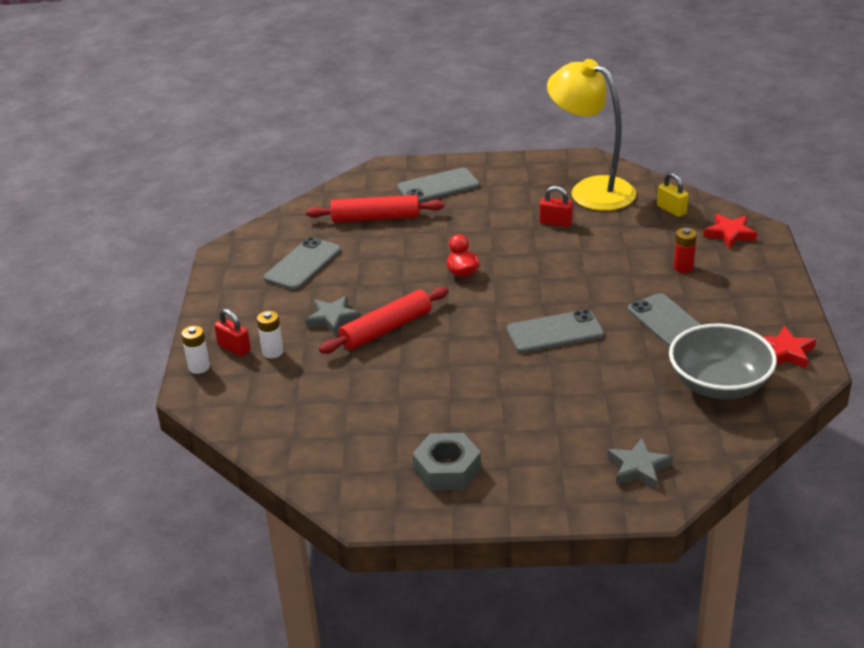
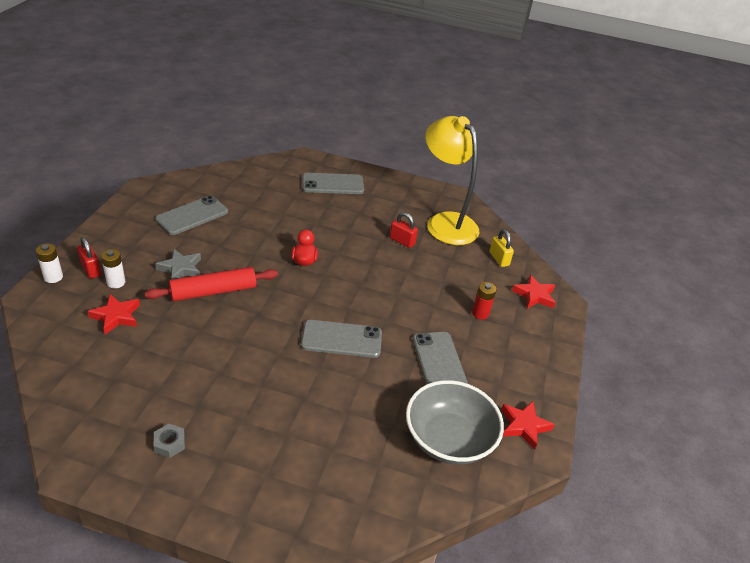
camera: 10 degrees right, 5 degrees up
red rolling pin [306,195,444,222] -> none
grey nut [412,433,481,491] -> grey nut [154,424,185,458], size x0.54
grey star [607,438,673,489] -> none
none -> red star [88,294,140,335]

